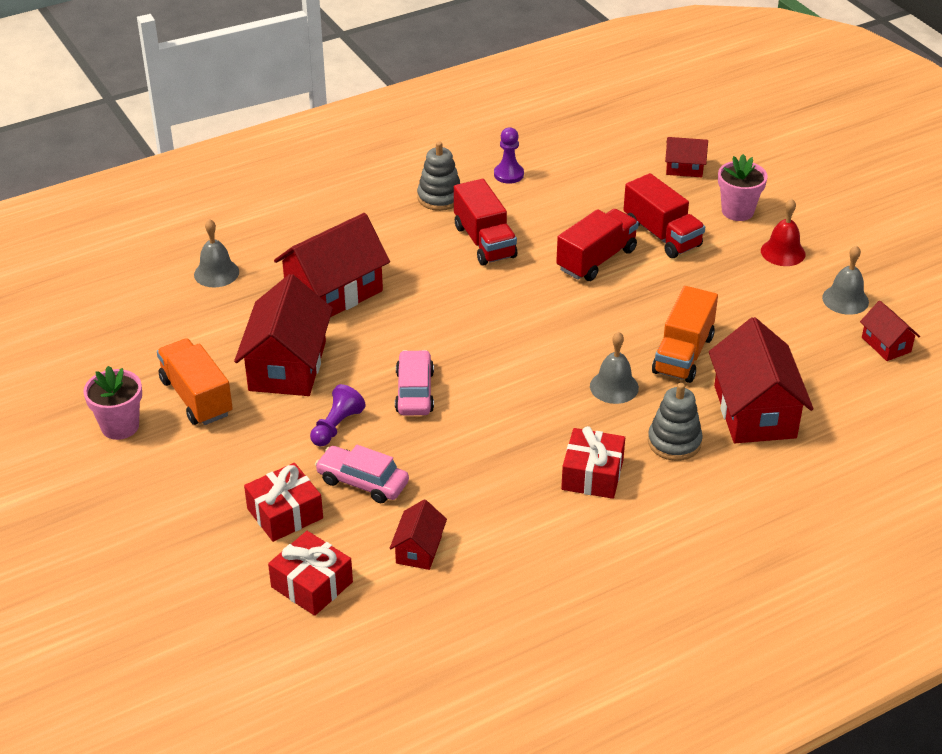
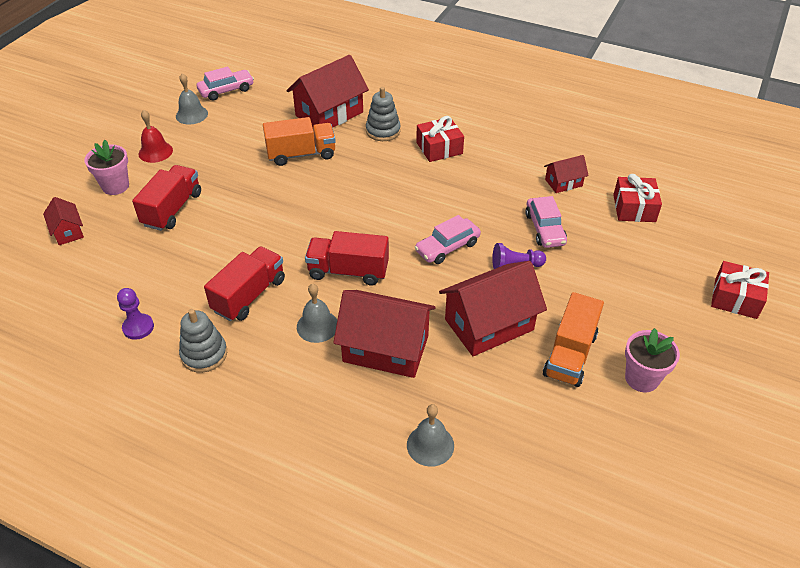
camera: 125 degrees left, 5 degrees up
red gift [244,463,323,542] -> red gift moved to [711,261,769,319]
red truck [556,209,639,281] -> red truck moved to [305,231,389,286]
grey bell [590,332,639,404] -> grey bell moved to [297,283,337,343]
red house [860,301,920,361] -> pink car [197,67,254,101]

